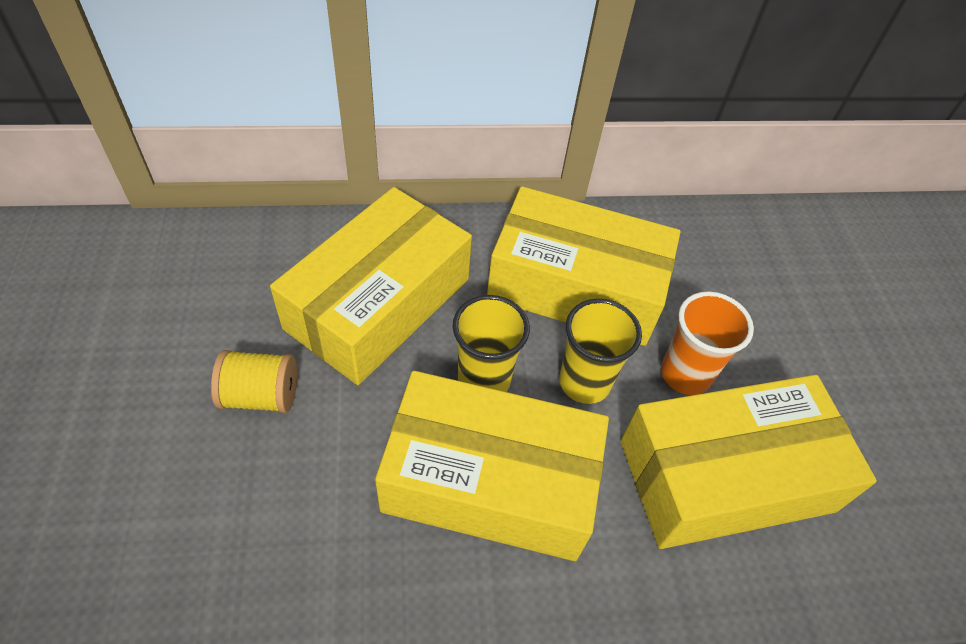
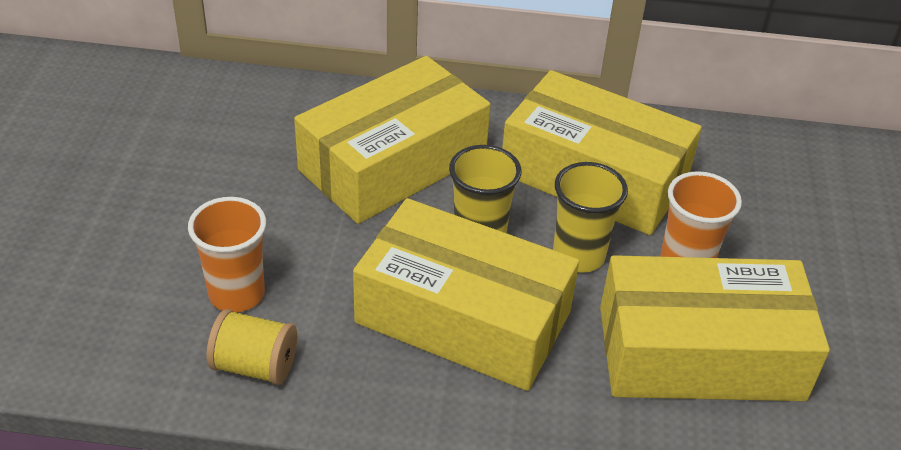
camera: 15 degrees right, 10 degrees down
yellow spool [211,350,297,413] -> yellow spool moved to [207,309,297,385]
none -> orange cup [188,197,266,312]

